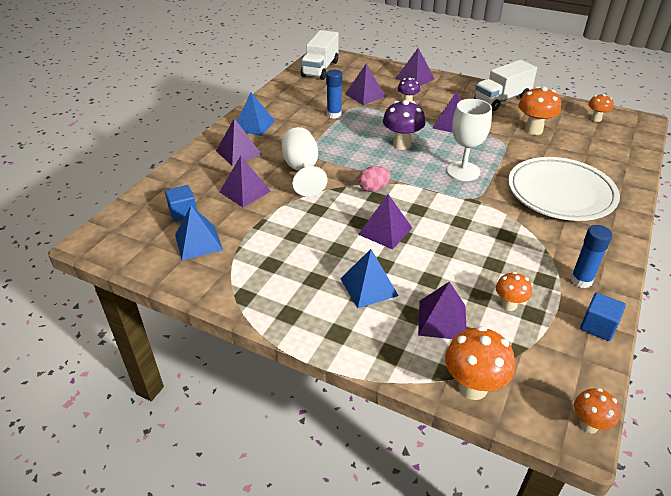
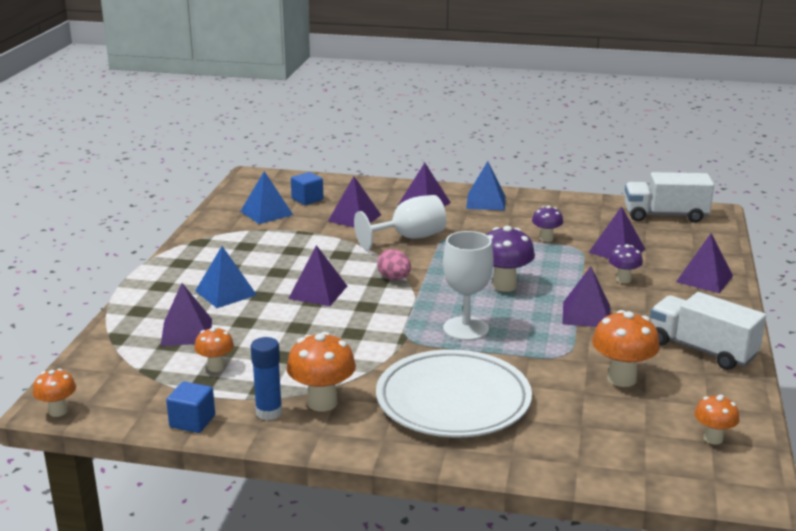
camera: 75 degrees right, 15 degrees down
blue glue stick [326,70,342,119] -> purple mushroom [532,206,563,242]
orange mushroom [445,326,515,400] -> orange mushroom moved to [287,332,356,412]

